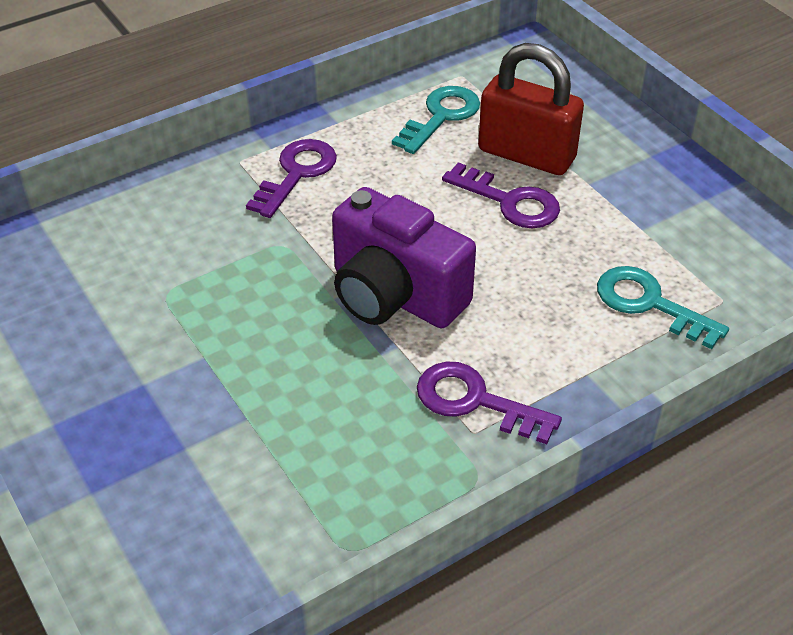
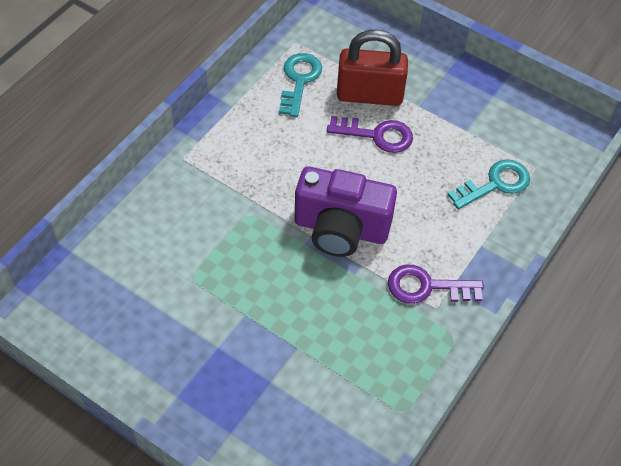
camera: 25 degrees left, 10 degrees up
purple key [246,139,337,218] -> none
turquoise key [597,266,729,349] -> turquoise key turned 135 degrees clockwise [447,159,530,209]

